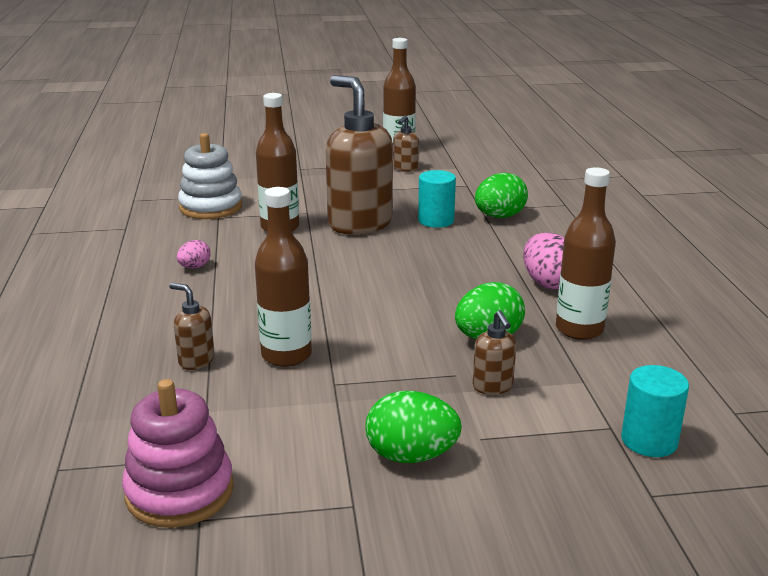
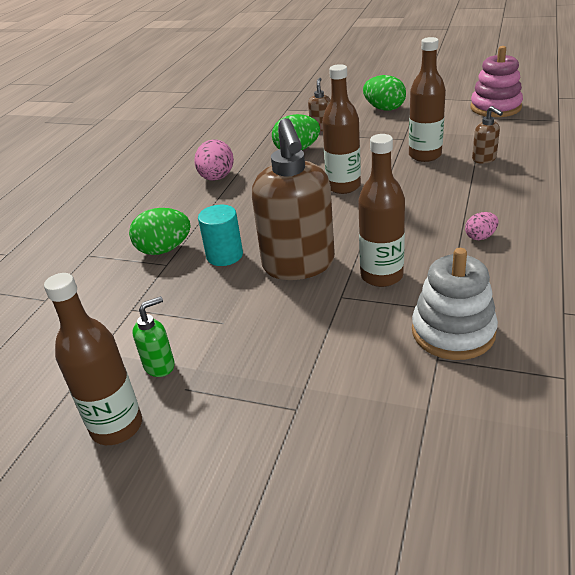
camera: 150 degrees left, 10 degrees up
brown soap dispenser [393,115,419,172] -> green soap dispenser [133,296,175,377]
brown bottle [556,167,616,340] -> brown bottle moved to [322,64,361,194]
turquoise cylinder [621,365,689,457] -> none

